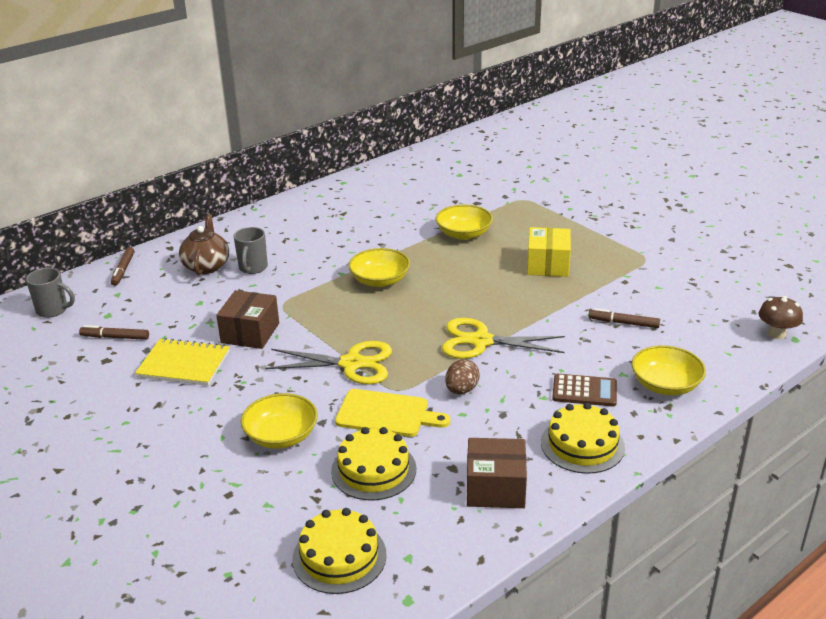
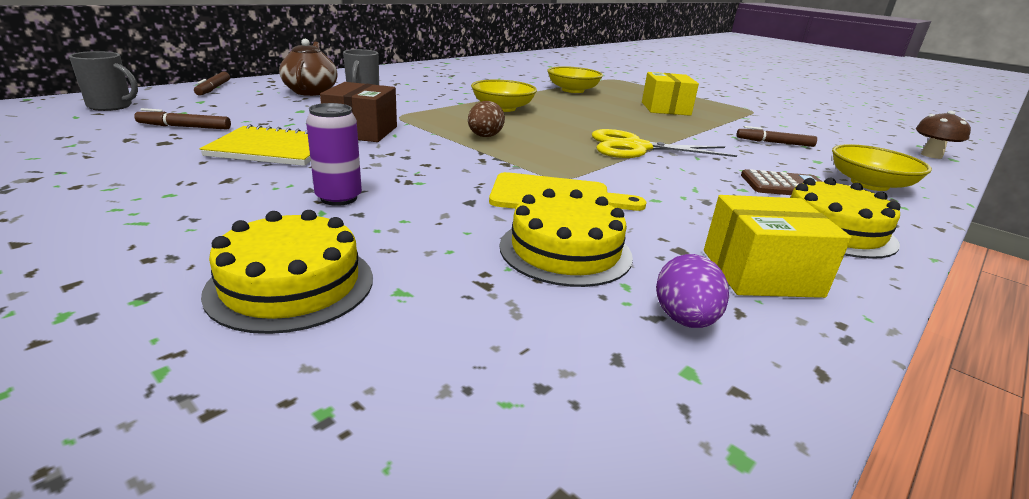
camera: 10 degrees left, 5 degrees down
yellow bowl [241,393,318,449] -> none
yellow scissors [265,341,392,384] -> none
yellow cake [292,508,387,594] -> yellow cake moved to [201,210,373,334]
brown egg [445,359,480,394] -> brown egg moved to [468,101,505,137]
brown box [467,438,527,508] -> yellow box [704,195,851,298]
none -> purple can [306,103,362,206]
none -> purple egg [656,254,729,328]

